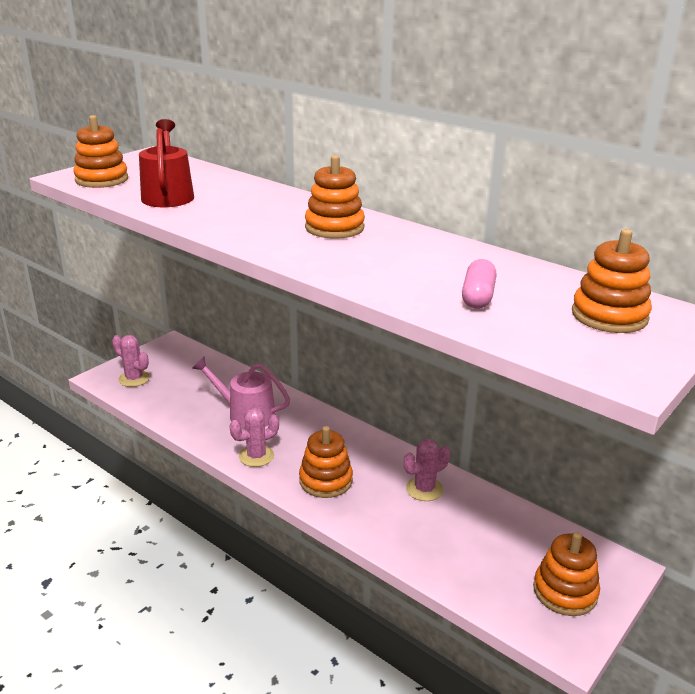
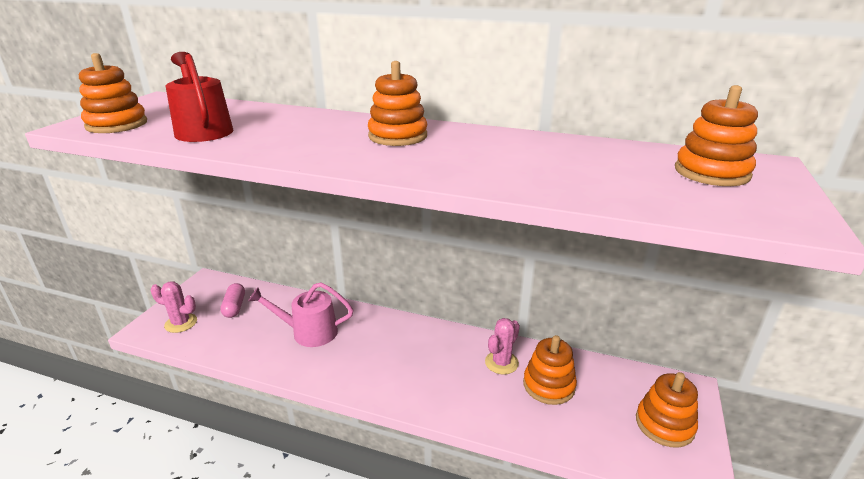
camera: 20 degrees left, 0 degrees up
pink cactus [230,408,279,467] -> none
orange stacking toy [299,426,353,498] -> orange stacking toy moved to [523,335,577,405]
pink capsule [462,259,496,309] -> pink capsule moved to [220,283,245,318]

